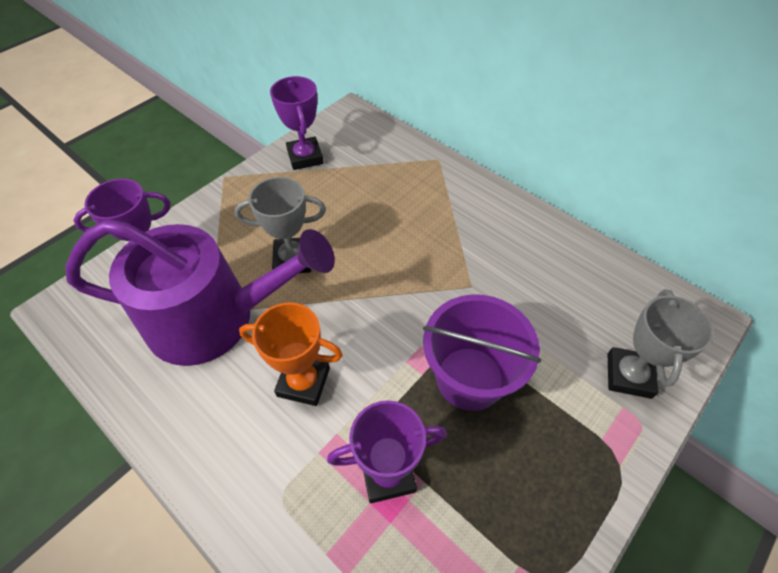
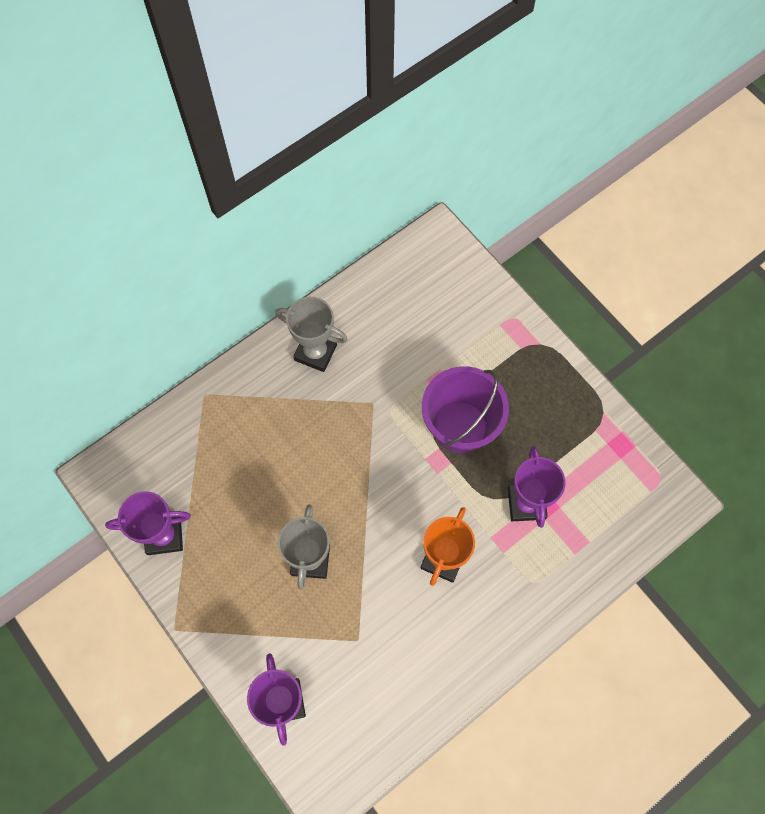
camera: 80 degrees left, 15 degrees up
purple watering can [65,219,335,366] -> none
grey trophy [608,289,714,399] -> grey trophy moved to [275,297,348,372]

